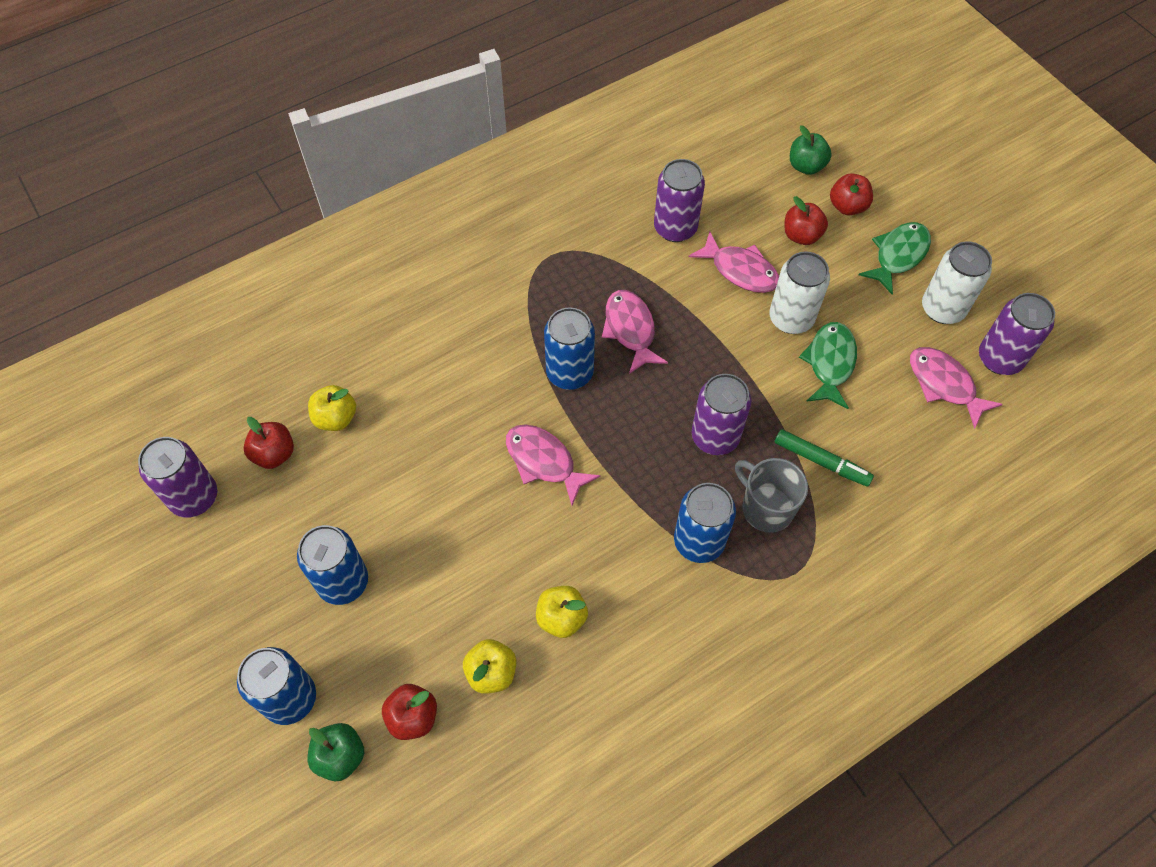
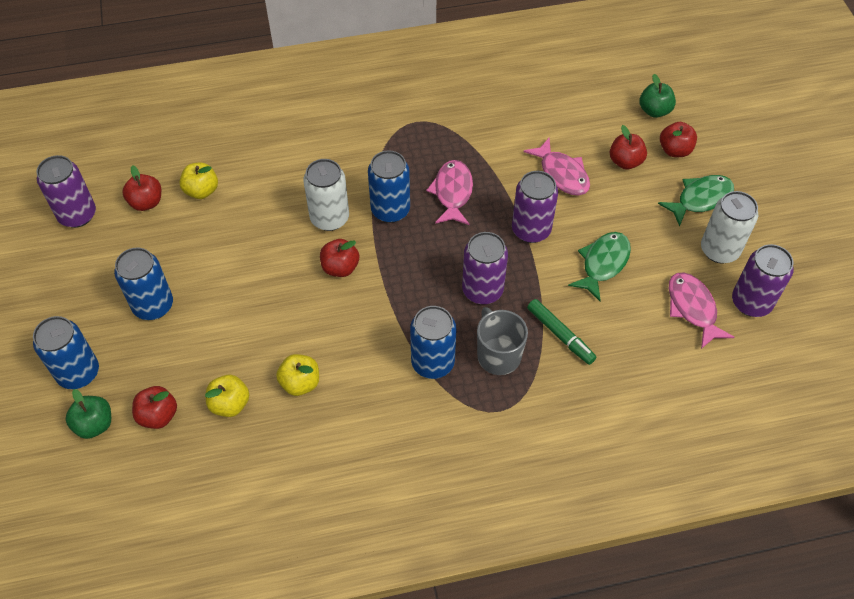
camera: 20 degrees right, 5 degrees down
pink fish [506,425,601,505] -> red apple [320,239,359,277]
purple can [654,159,705,242] -> purple can moved to [512,171,558,243]
white can [769,251,830,334] -> white can moved to [303,159,349,231]

